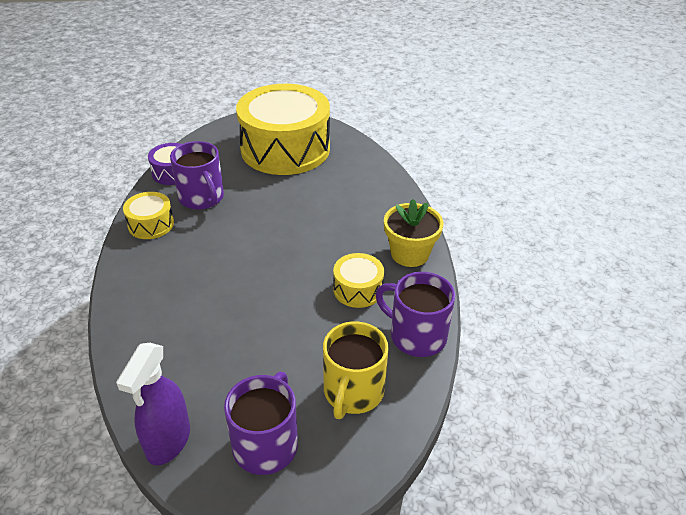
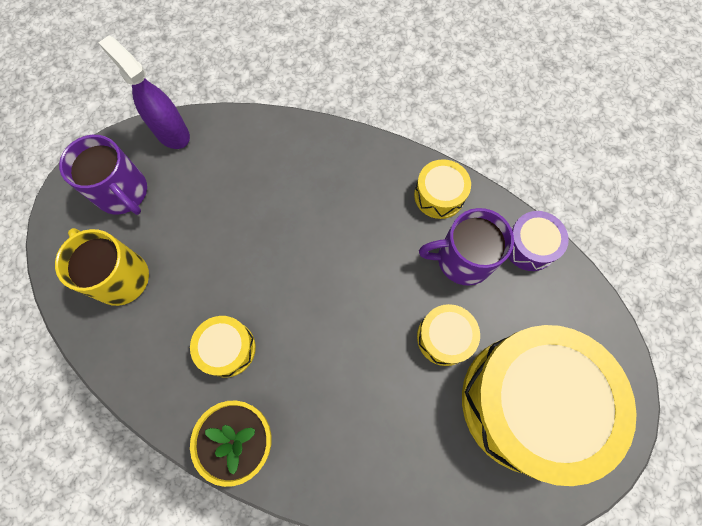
camera: 120 degrees right, 30 degrees up
purple mug [375,272,455,357] -> none
none -> yellow drum [417,304,480,366]

